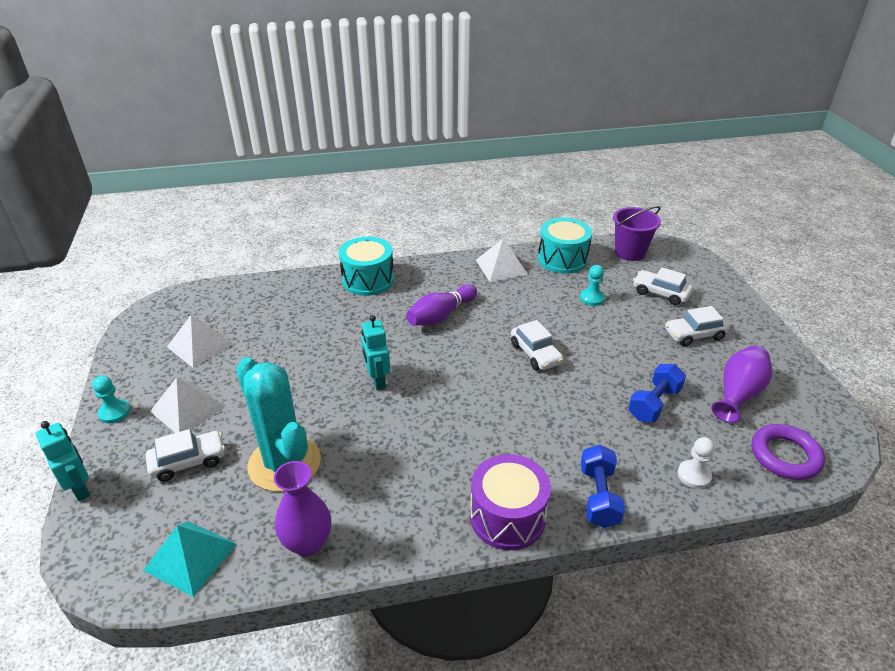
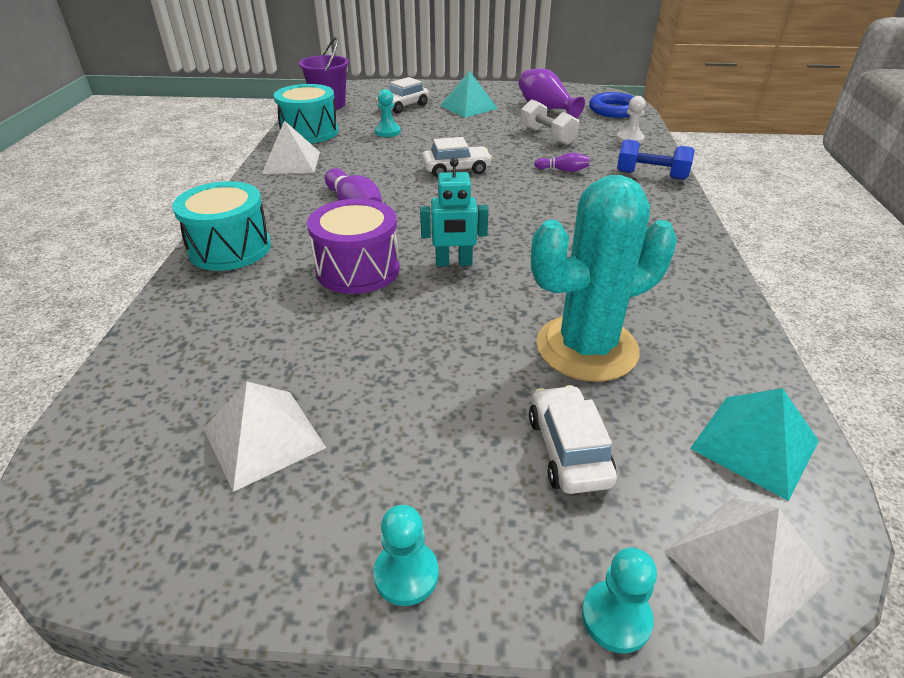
camera: 75 degrees left, 0 degrees up
turquoise robot [36,421,90,501] -> turquoise pawn [582,547,657,653]
white pyramid [150,377,225,433] -> white pyramid moved to [664,498,831,645]
purple vase [274,461,331,557] -> none
purple drum [470,454,551,550] -> purple drum moved to [307,199,400,294]
blue dumbbell [628,364,686,422] -> white dumbbell [520,99,579,145]
white car [665,306,729,346] -> turquoise pyramid [440,71,498,118]
purple ring [752,424,825,480] -> blue ring [589,92,635,118]
none -> purple bowling pin [534,153,589,172]

